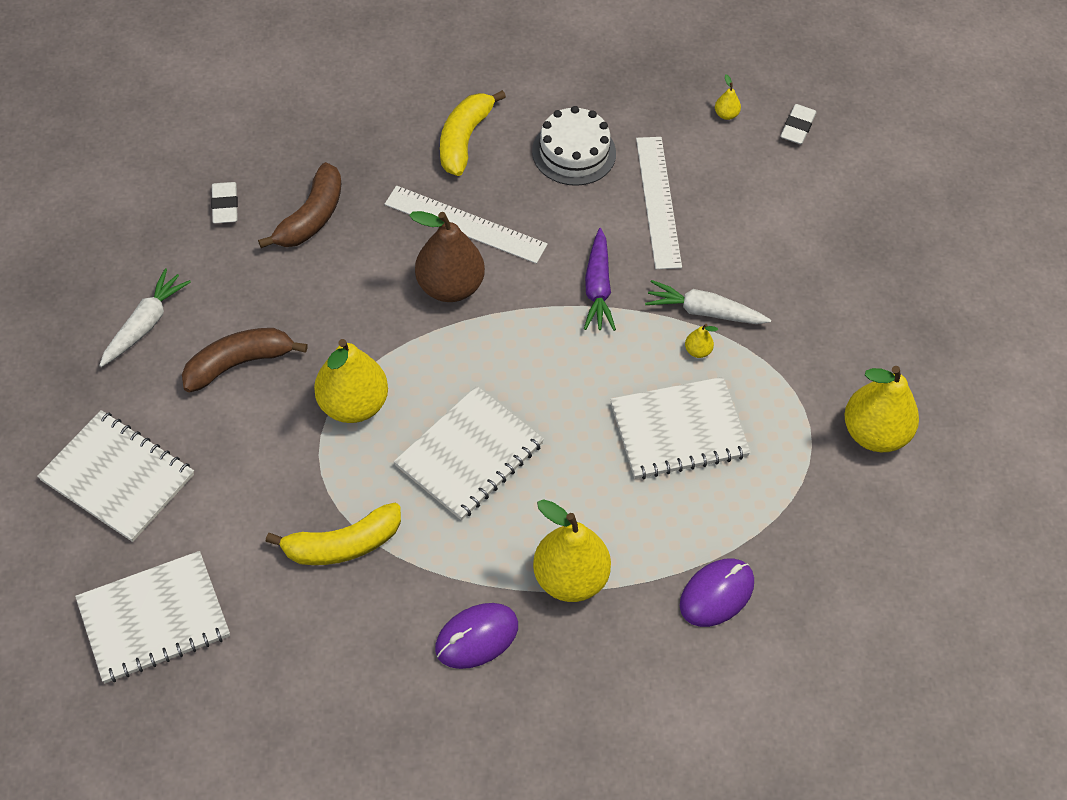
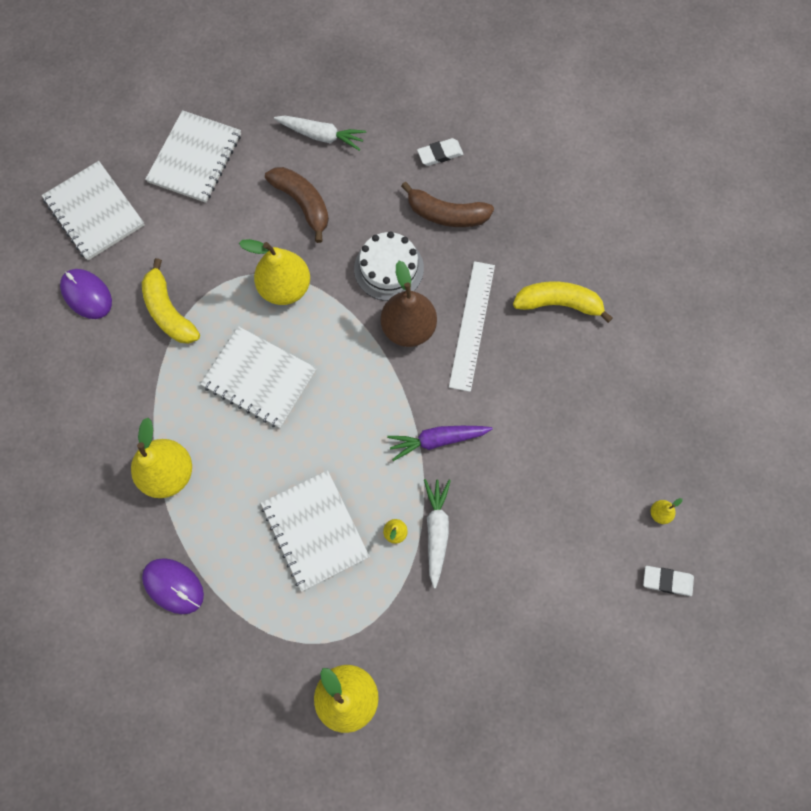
camera: 80 degrees right, 15 degrees up
purple mouse [435,603,518,669] -> purple mouse moved to [60,269,112,319]
white cake [532,106,616,186] -> white cake moved to [354,231,424,301]
white ruler [636,137,682,269] -> none

